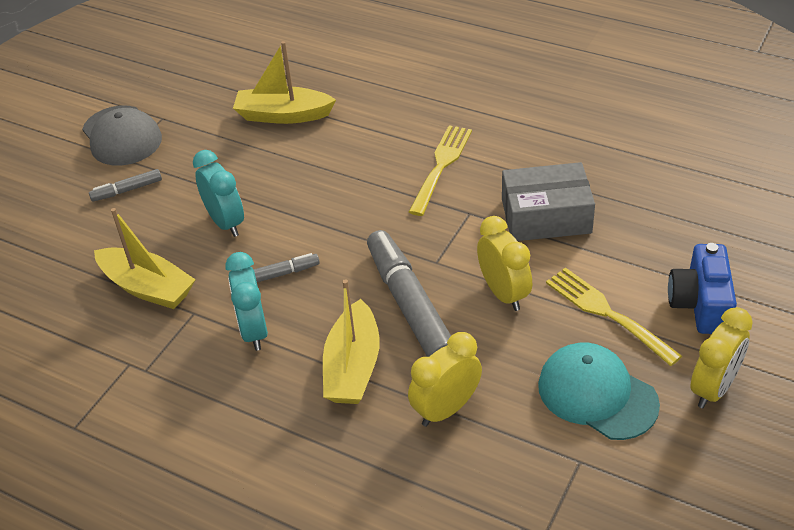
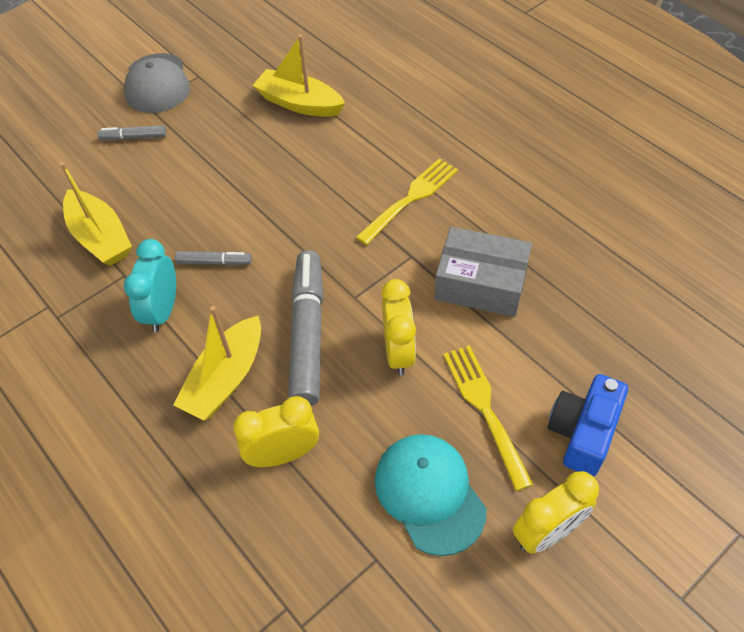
camera: 20 degrees right, 10 degrees up
turquoise clock [193,150,244,237] -> none

